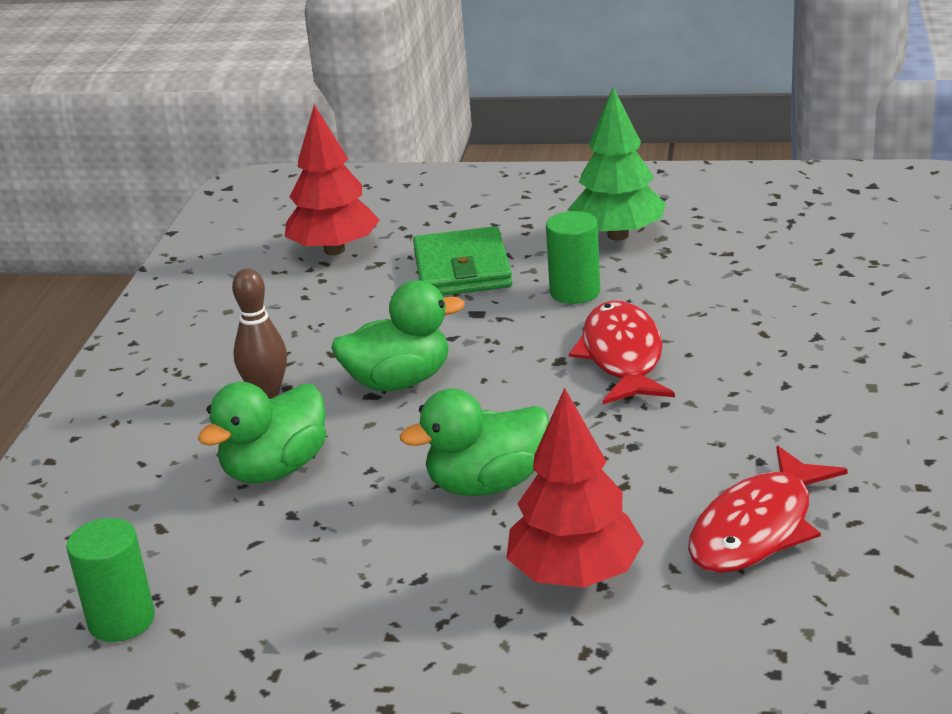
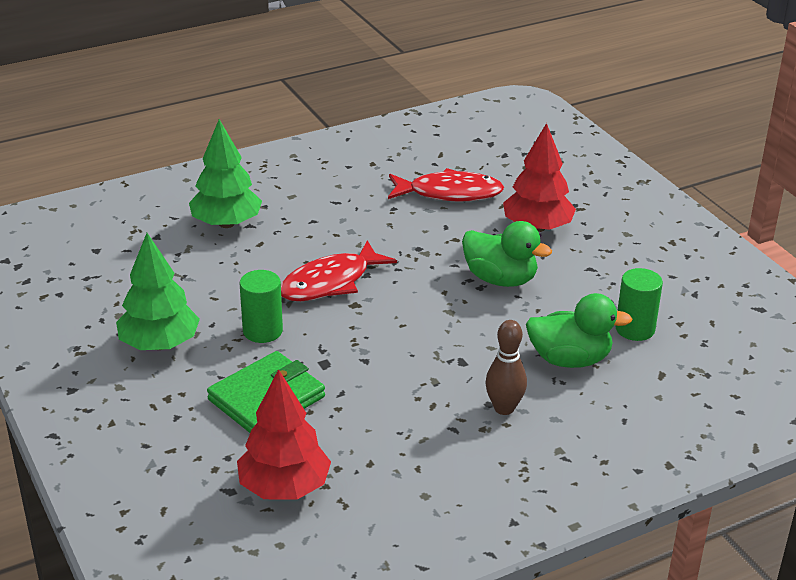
camera: 130 degrees left, 5 degrees up
green cylinder [66,518,155,642] -> green cylinder moved to [616,268,663,341]
green duck [331,280,465,391] -> none
none -> green tree [189,119,262,228]

